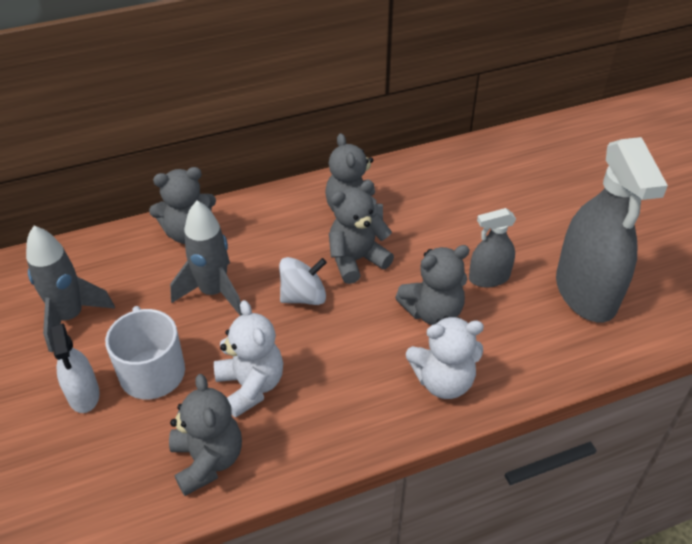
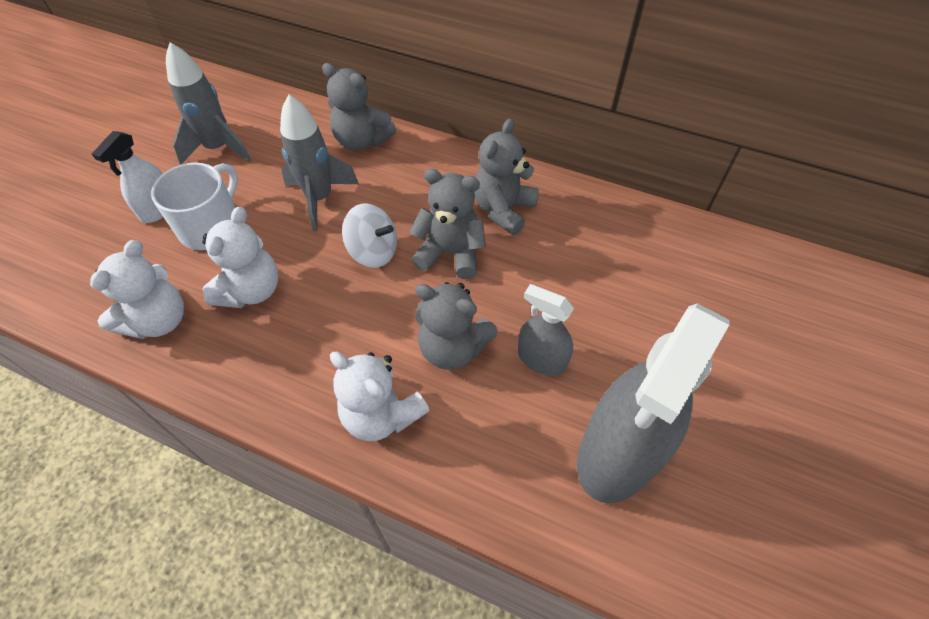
camera: 45 degrees right, 10 degrees up
grey teddy bear [169,374,242,496] -> white teddy bear [90,240,184,339]

